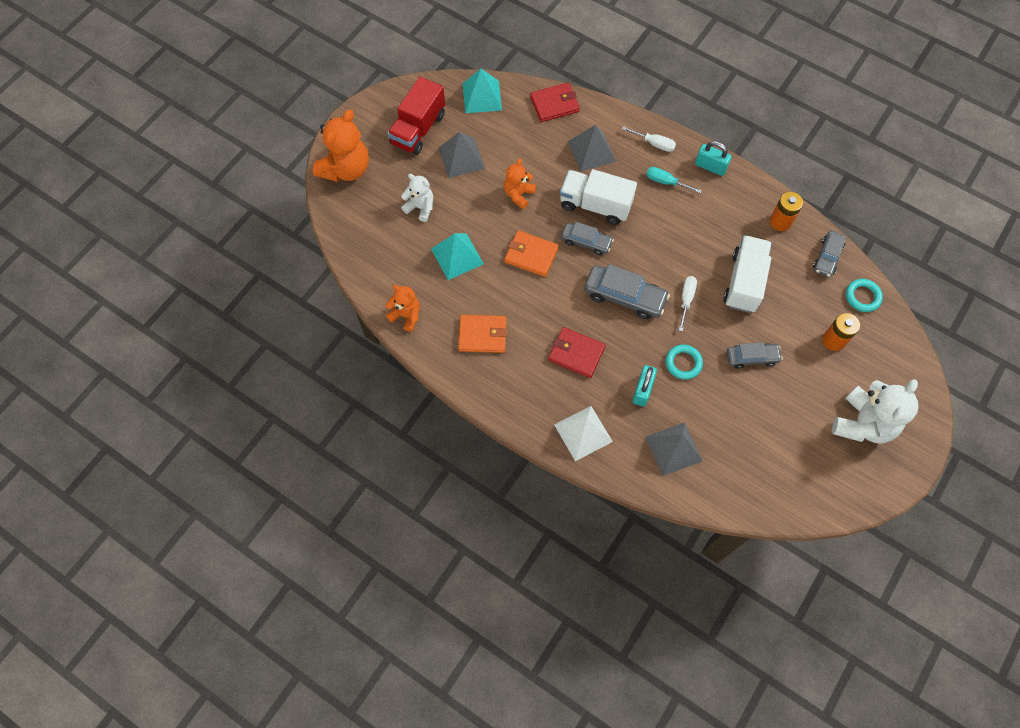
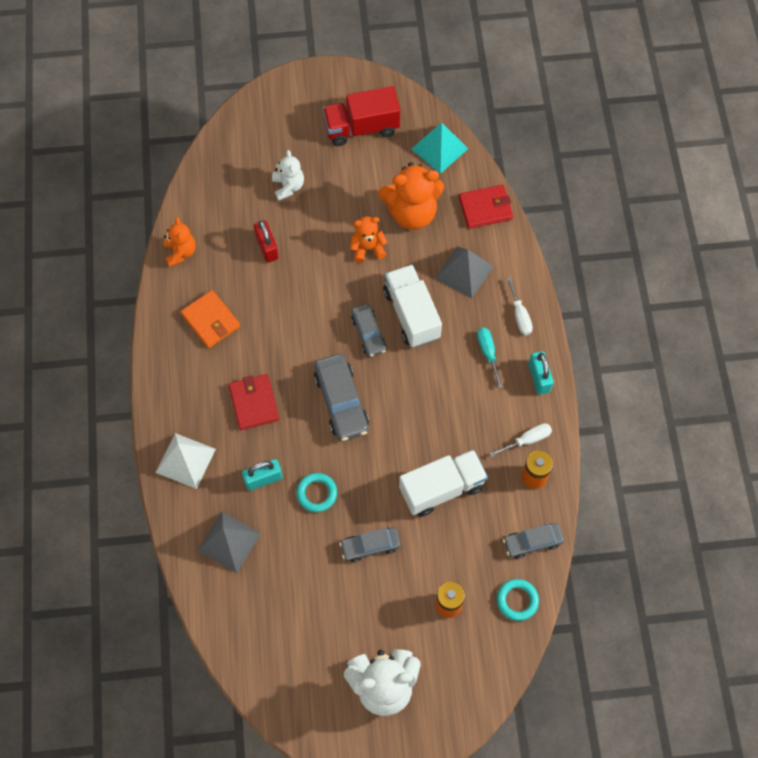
camera: 50 degrees right, 0 degrees up
orange teddy bear [313,110,369,182] -> orange teddy bear moved to [378,162,444,230]
turquoise pyramid [431,233,484,280] -> red padlock [254,220,279,263]
grey pyramid [439,132,485,178] -> none
orange wallet [505,231,559,277] -> none
red wallet [530,83,580,122] -> red wallet turned 45 degrees counterclockwise [459,185,513,229]
white screwdriver [679,276,697,331] -> white screwdriver moved to [490,423,552,457]
grey car [727,342,783,369] -> grey car turned 120 degrees clockwise [339,528,401,562]

